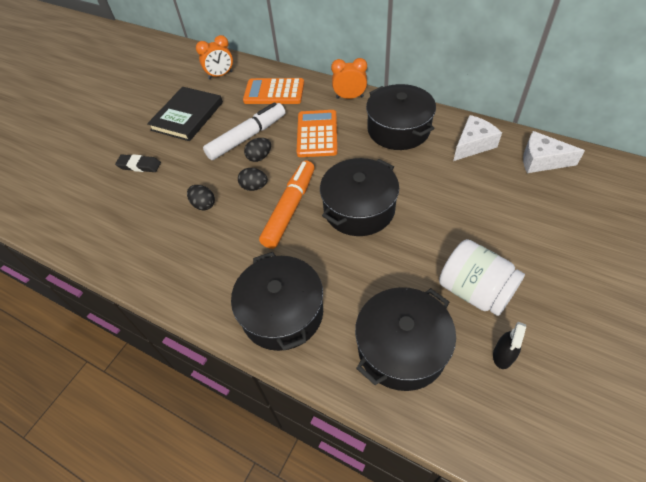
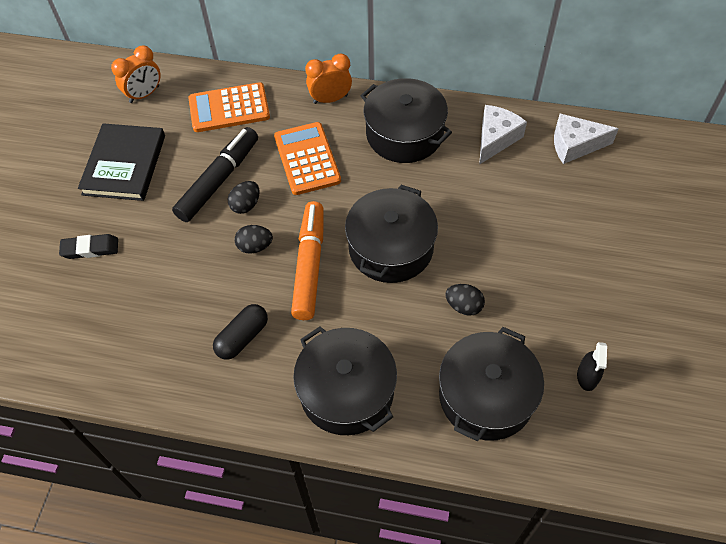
camera: 20 degrees left, 5 degrees up
black egg [187,185,215,210] -> black egg moved to [445,284,485,316]
white marker [203,102,285,160] -> black marker [172,127,258,222]
white jar [439,239,525,316] -> none
none -> black capsule [213,304,268,360]

